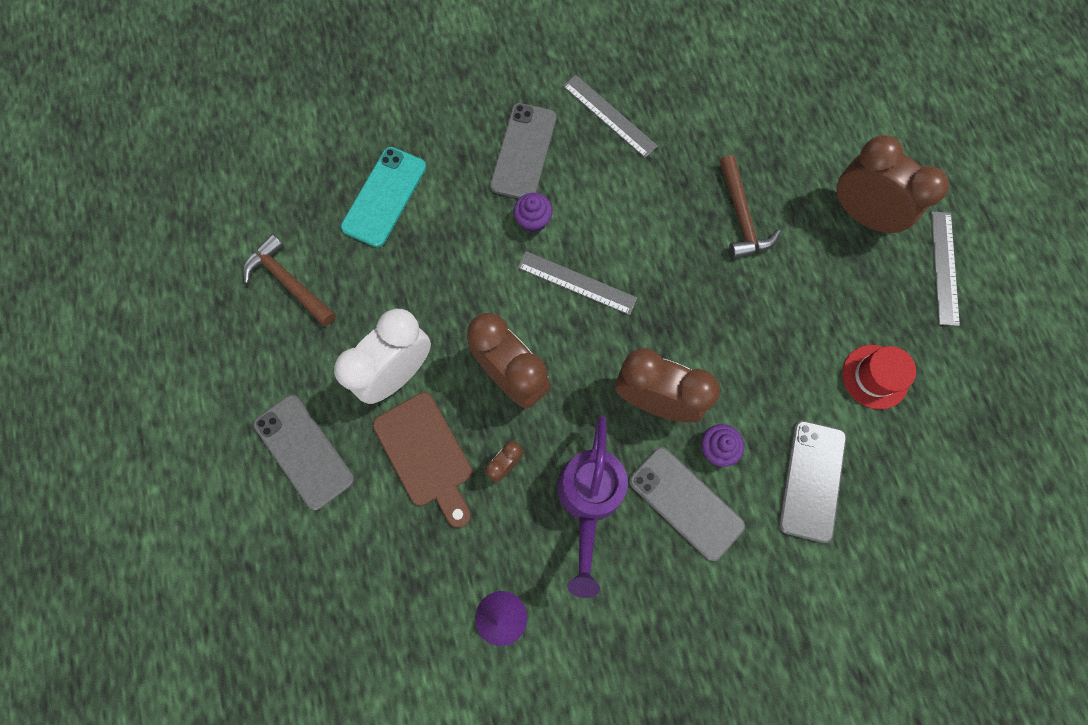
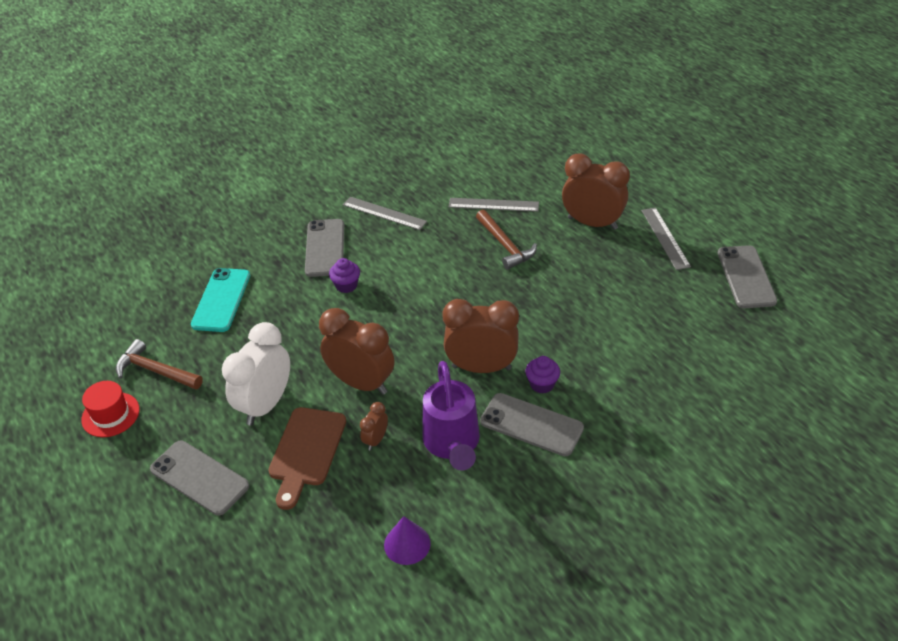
camera: 15 degrees left, 30 degrees down
brown cutting board [373,392,472,528] -> brown cutting board turned 60 degrees clockwise [268,407,346,510]
grey ruler [518,251,637,315] -> grey ruler moved to [449,198,539,212]
grey phone [778,420,846,543] -> grey phone moved to [718,245,777,308]
red hat [842,345,916,410] -> red hat moved to [81,381,140,437]

